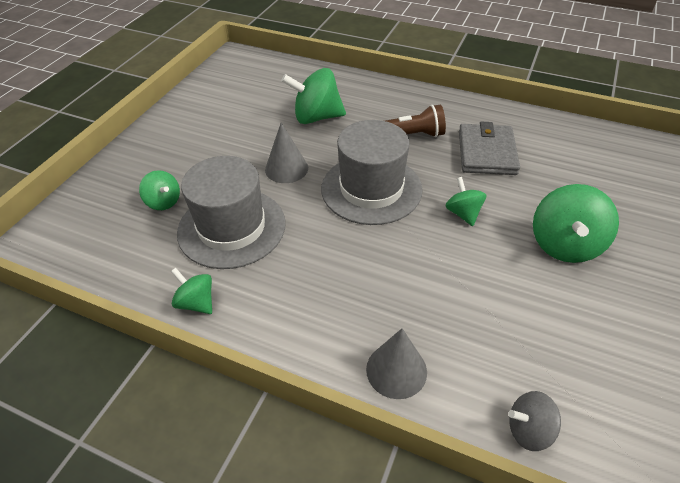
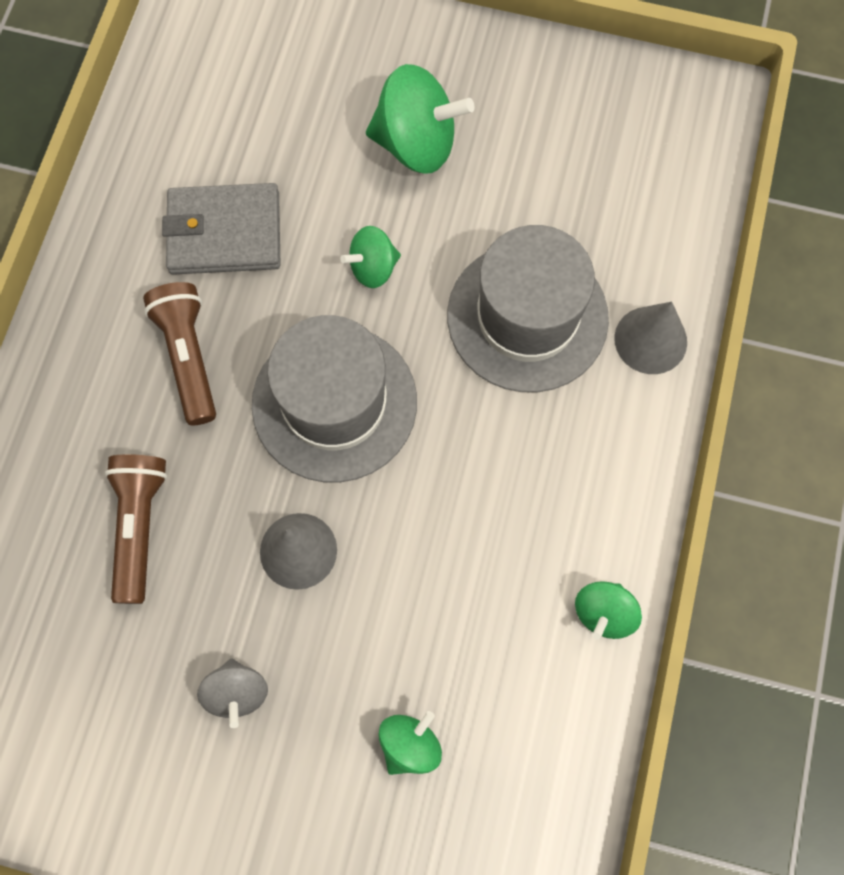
camera: 100 degrees left, 25 degrees up
grey hat [177,156,286,269] -> grey hat moved to [447,225,609,392]
green spinning top [281,68,346,124] -> brown flashlight [105,454,168,604]
grey spinning top [508,391,561,451] -> grey spinning top moved to [197,658,268,728]

